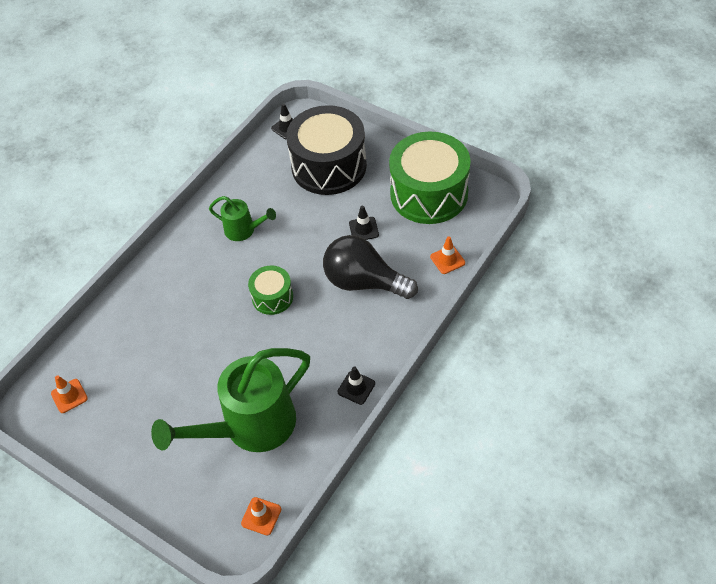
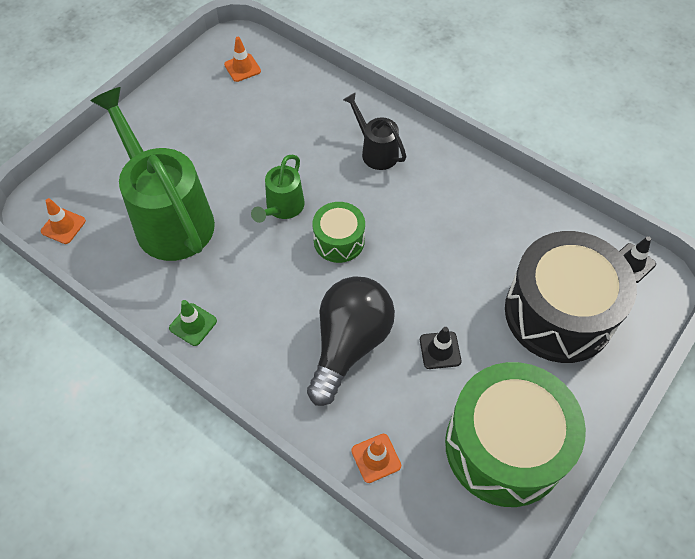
camera: 90 degrees right, 5 degrees up
green watering can [209,196,276,241] -> green watering can moved to [251,155,305,223]
black traffic cone [338,366,375,405] -> green traffic cone [169,300,217,346]
none -> black watering can [343,92,406,170]

